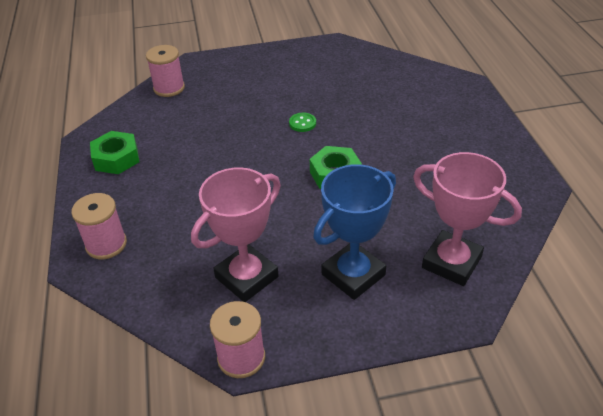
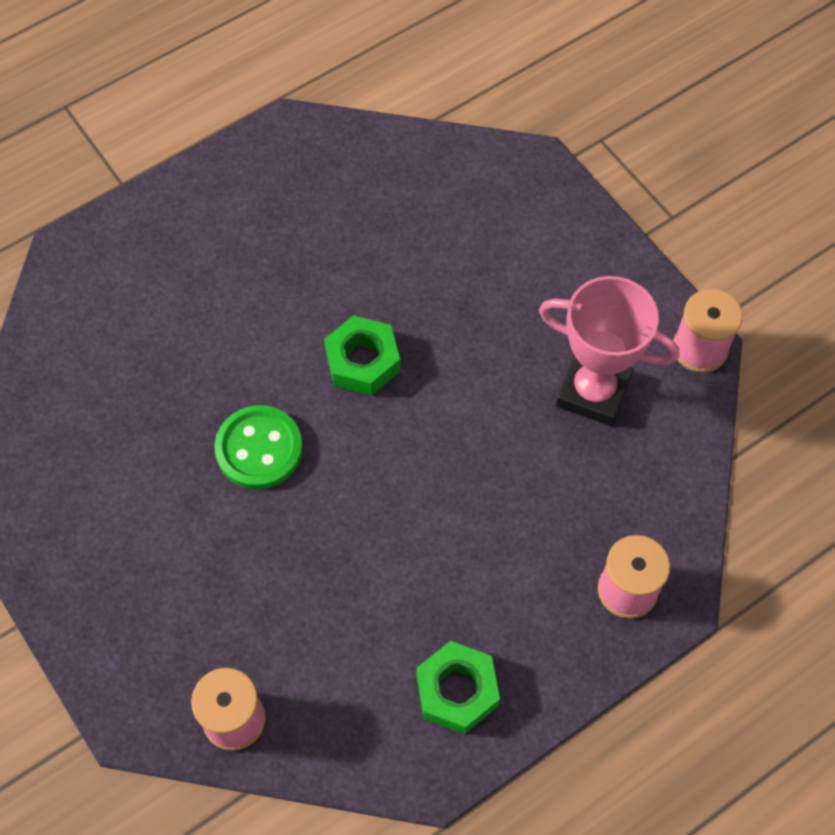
camera: 115 degrees left, 20 degrees up
green button [289,113,316,132] -> green button [214,405,303,489], size x1.88
blue trophy [313,164,396,300] -> none
pink trophy [413,152,522,286] -> none

